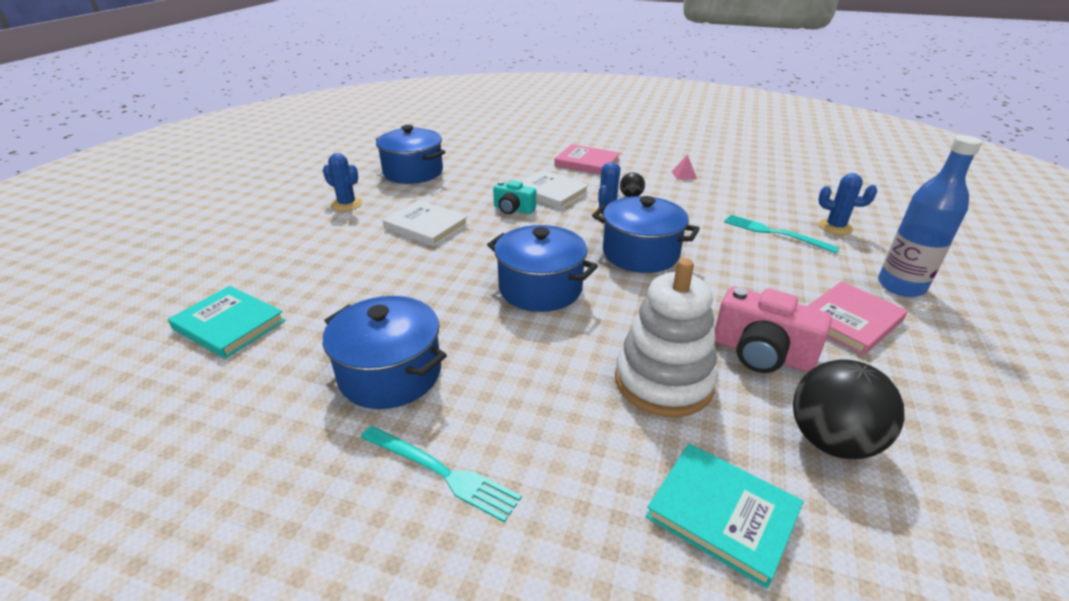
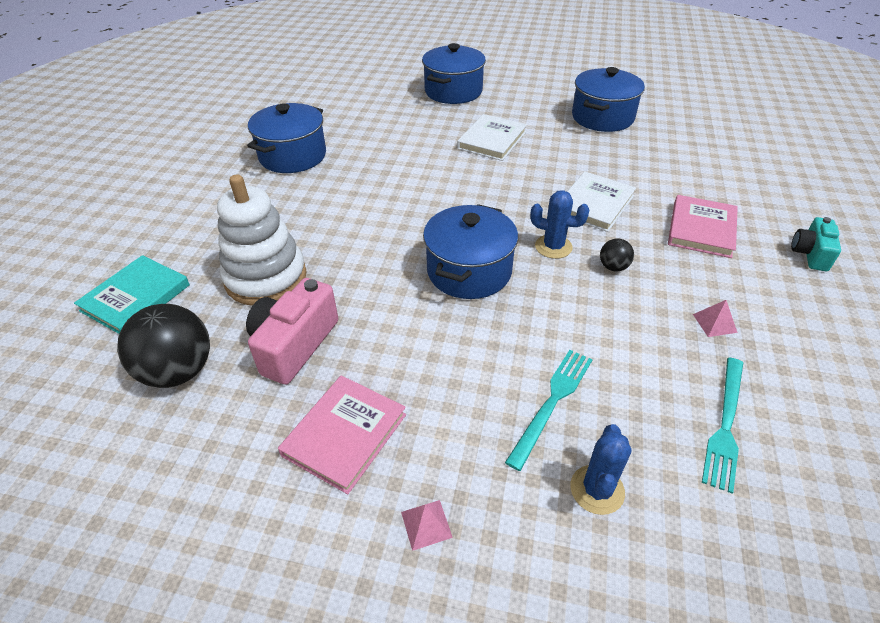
camera: 85 degrees right, 10 degrees up
turquoise book [168,286,285,359] -> none
blue cactus [323,153,362,211] -> none
turquoise fork [361,426,522,523] -> turquoise fork moved to [702,358,743,494]
blue pot [487,225,598,312] -> blue pot moved to [422,43,486,104]
turquoise camera [493,180,536,214] -> turquoise camera moved to [791,217,841,271]
pink book [807,281,908,356] -> pink book turned 75 degrees clockwise [278,375,406,494]
blue bottle [878,135,982,297] -> pink pyramid [401,500,453,551]

